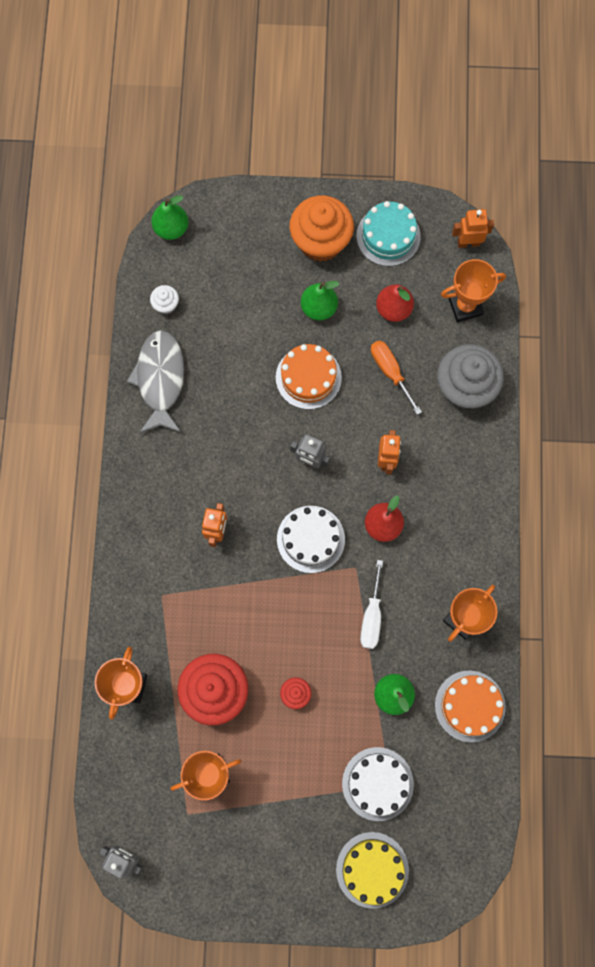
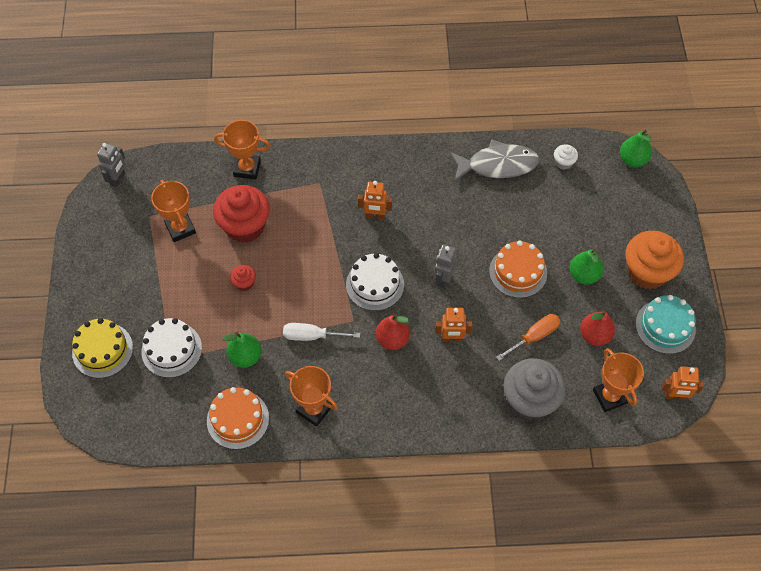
camera: 85 degrees right, 15 degrees down
orange robot [452,209,494,248] -> orange robot turned 105 degrees clockwise [662,366,704,400]

